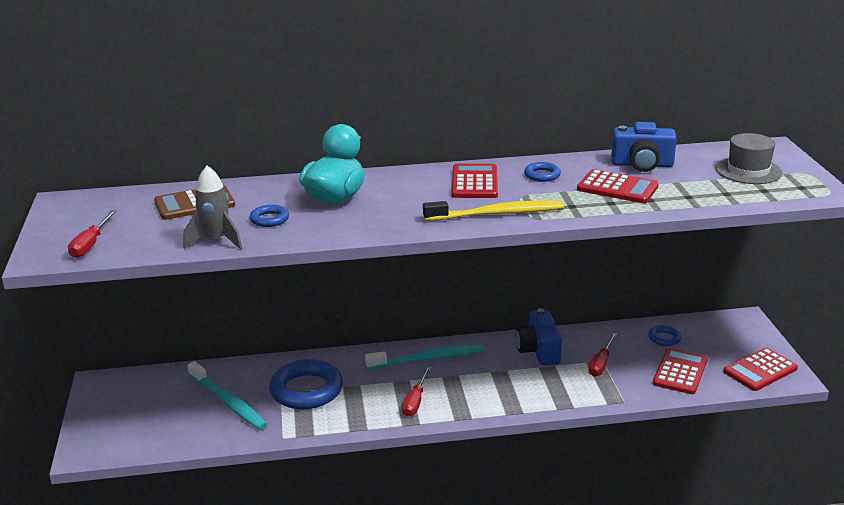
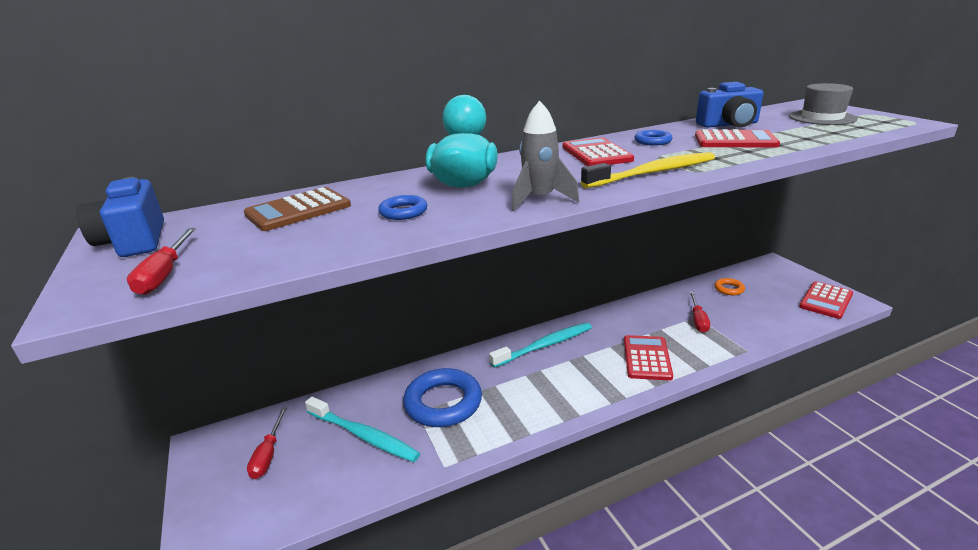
camera: 15 degrees left, 0 degrees up
grey rocket [183,166,242,250] -> grey rocket moved to [511,101,579,211]
red screwdriver [402,366,431,417] -> red screwdriver moved to [247,407,287,479]
blue camera [516,308,562,365] -> blue camera moved to [77,177,164,257]
blue ring [648,325,682,346] -> orange ring [714,278,745,295]
red calculator [653,348,708,394] -> red calculator moved to [624,335,673,380]

